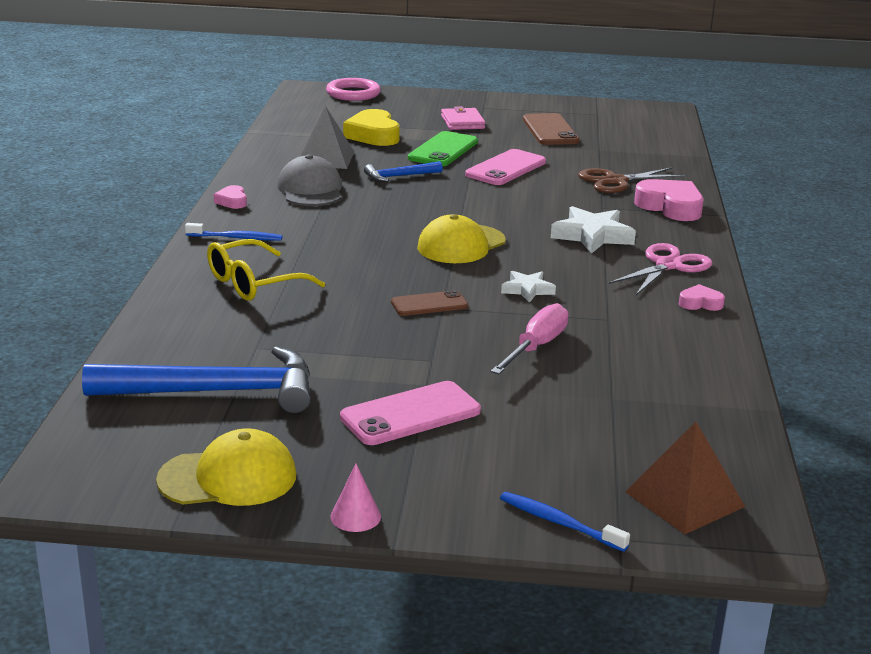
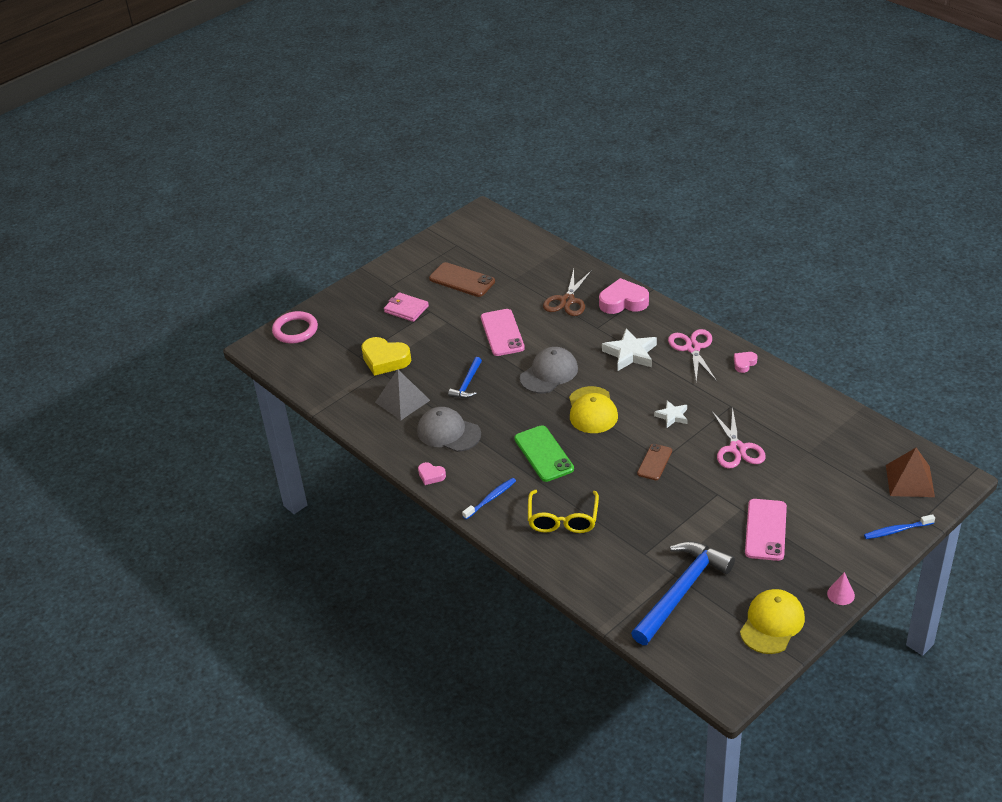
camera: 45 degrees left, 15 degrees up
green phone [408,131,478,166] -> green phone moved to [514,425,574,482]
pink screwdriver [491,303,569,374] -> pink scissors [712,407,766,469]
none -> grey cap [520,347,578,393]

